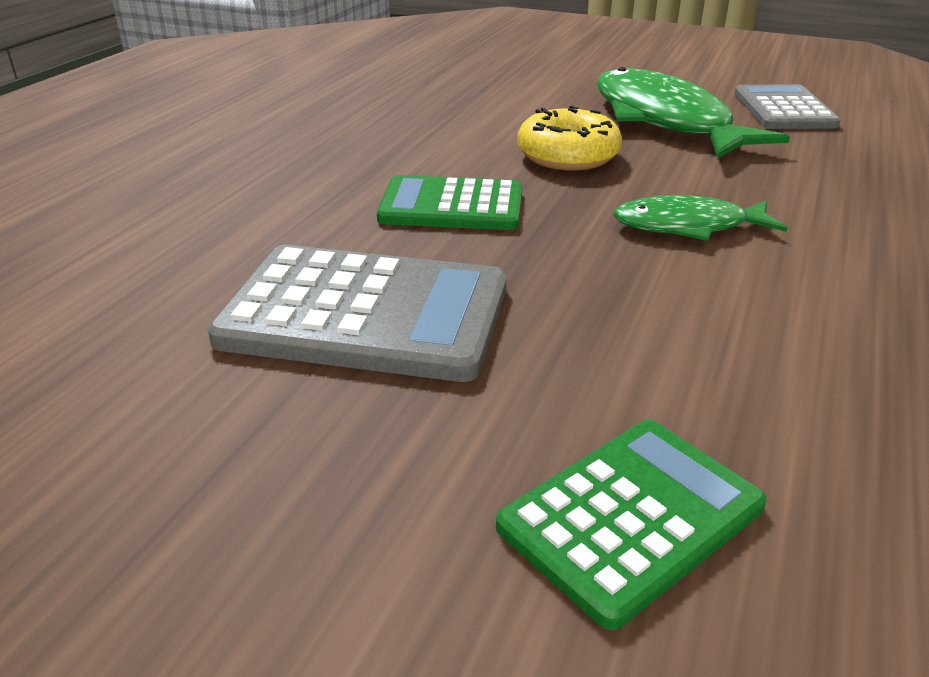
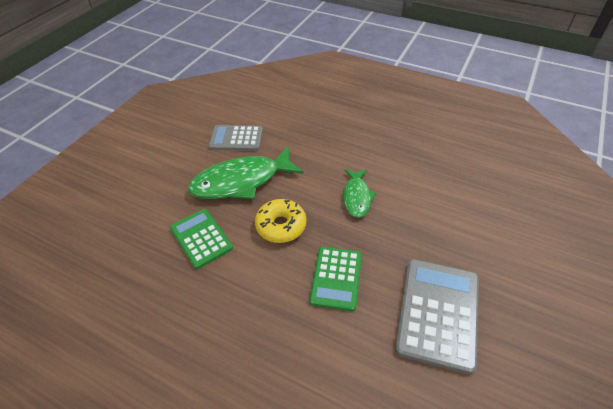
camera: 85 degrees left, 15 degrees up
green calculator [496,420,767,630] -> green calculator moved to [170,209,233,269]

